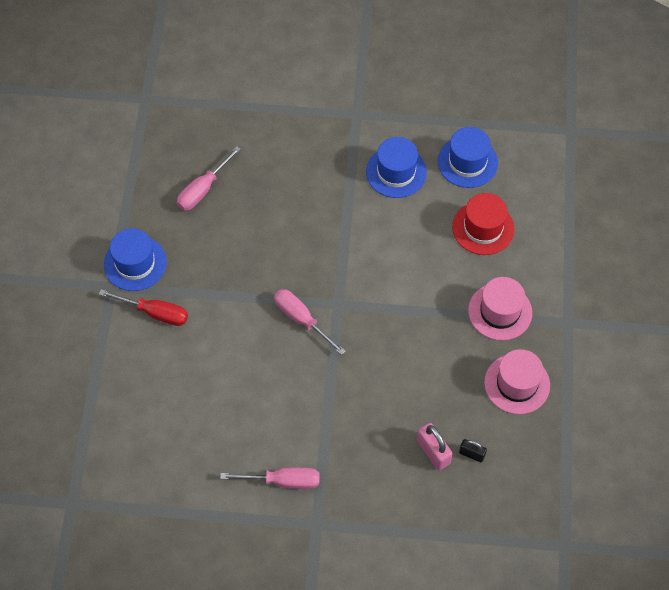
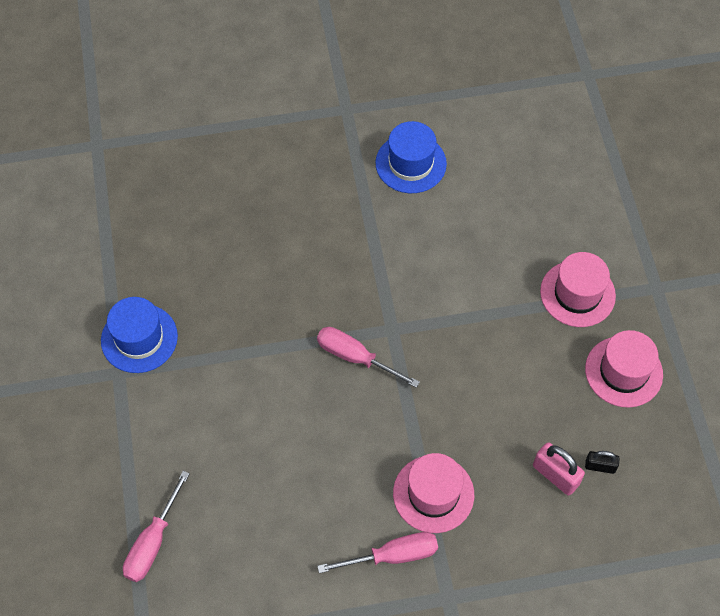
camera: 15 degrees left, 0 degrees up
red screwdriver [99,289,188,326] -> none
pink screwdriver [177,146,241,211] -> pink screwdriver moved to [123,471,190,582]
blue hat [437,127,498,188] -> none
red hat [452,193,515,255] -> none
none -> pink hat [393,453,474,533]

